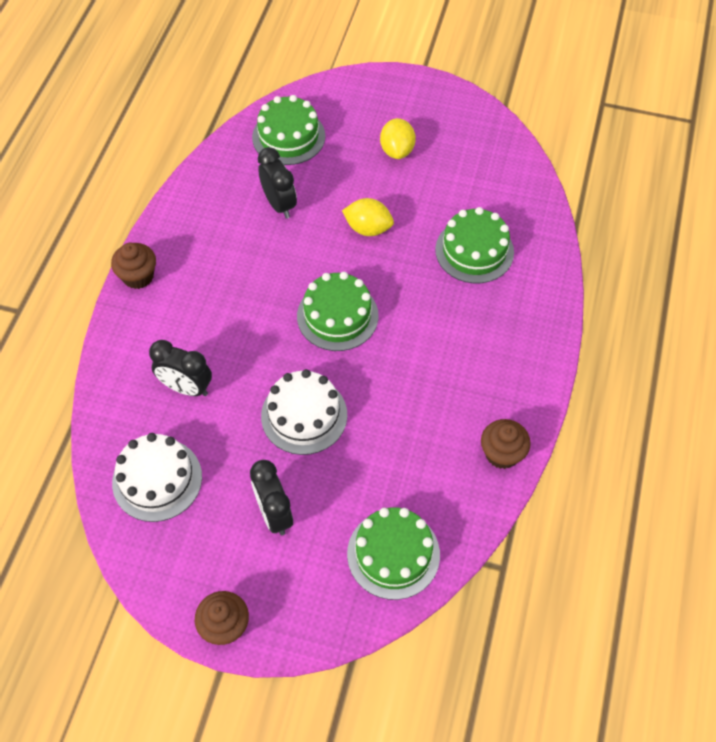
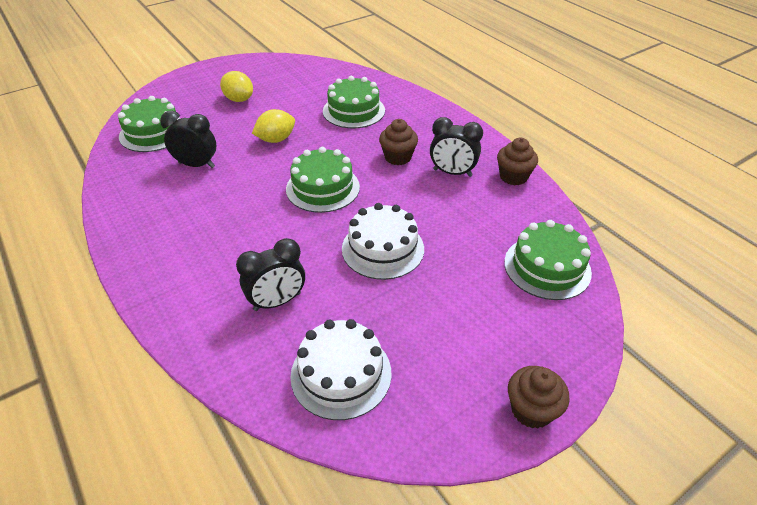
camera: 50 degrees left, 15 degrees down
brown cupcake [111,243,156,289] -> brown cupcake moved to [379,119,418,165]
black clock [250,460,293,535] -> black clock moved to [430,117,483,177]

